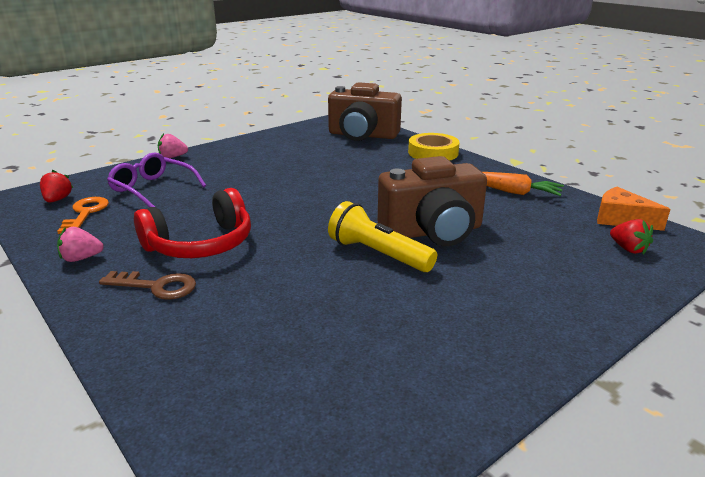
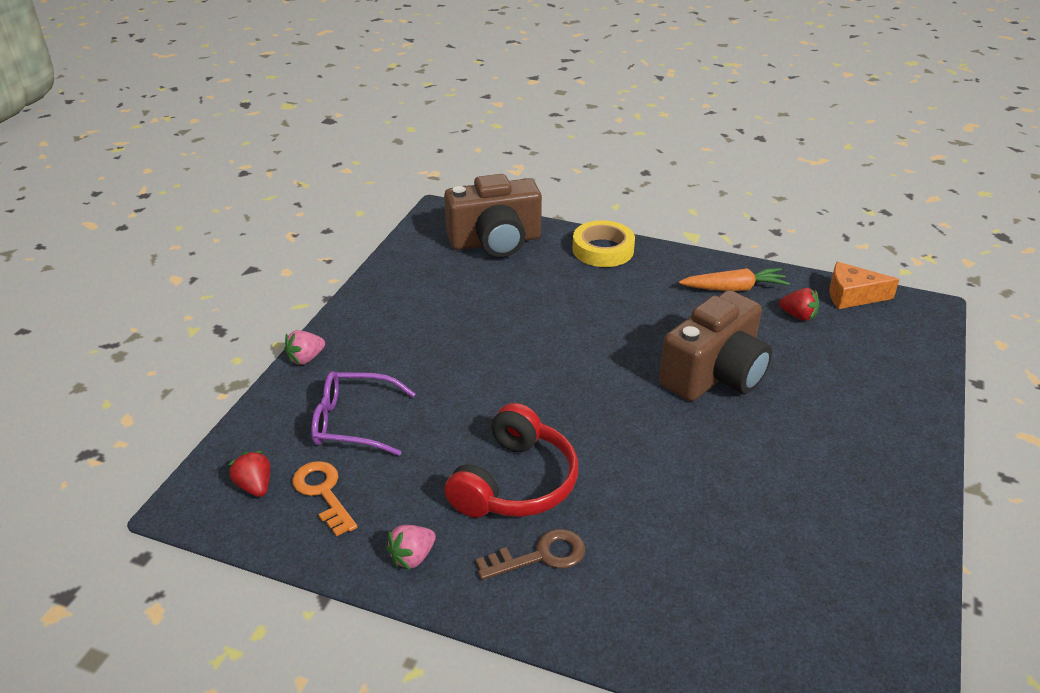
camera: 30 degrees left, 10 degrees up
yellow flashlight [328,201,437,272] -> none
red strawberry [610,219,653,254] -> red strawberry moved to [779,288,819,321]

